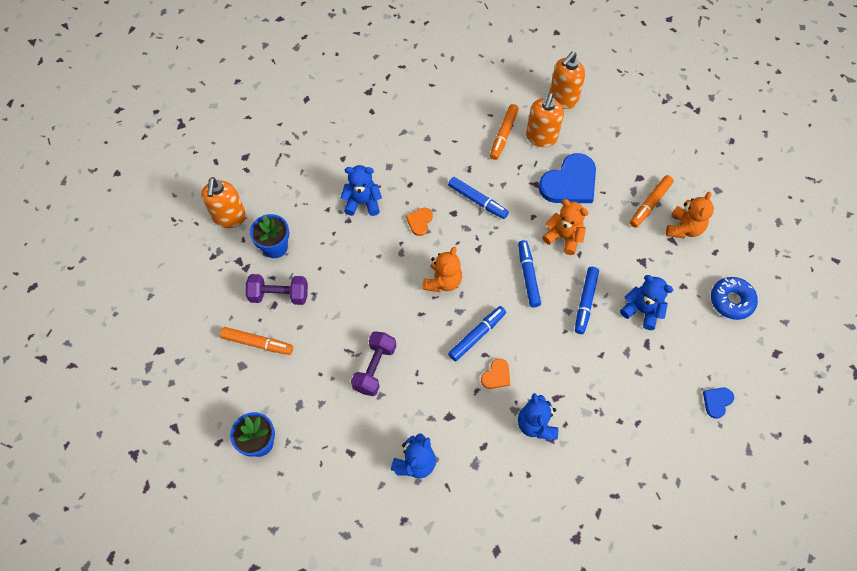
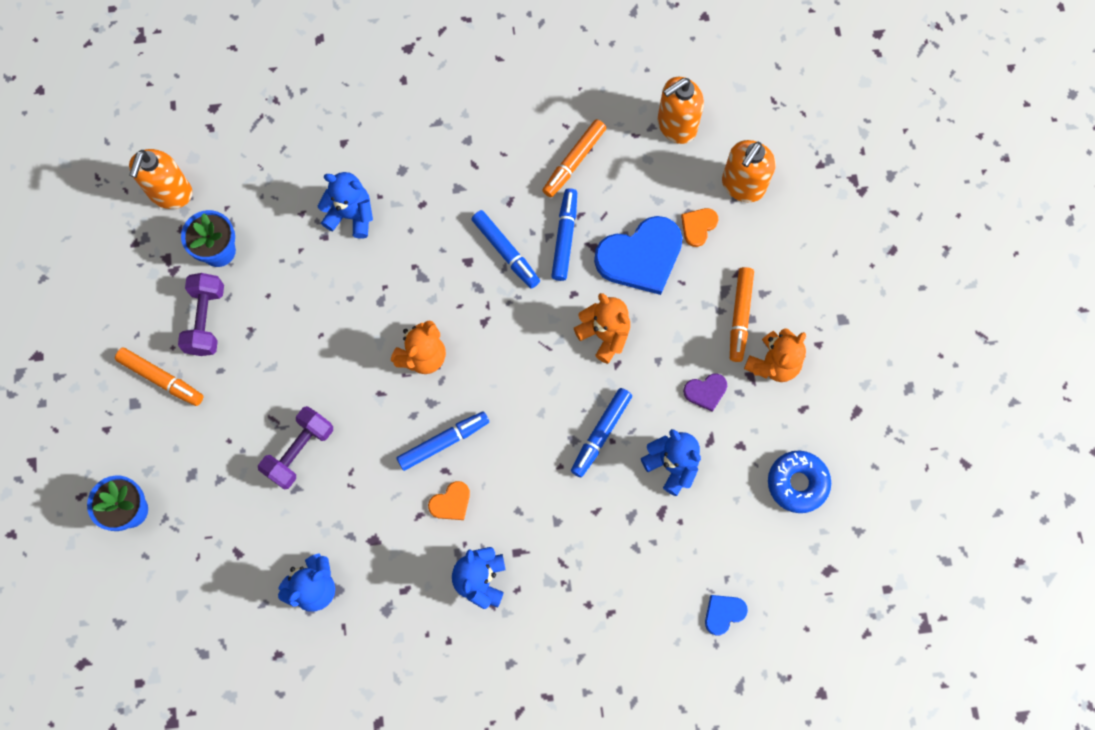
camera: 15 degrees right, 10 degrees up
purple dumbbell [246,274,308,305] -> purple dumbbell turned 75 degrees clockwise [178,273,224,356]
orange heart [406,208,433,236] -> orange heart moved to [681,208,718,247]
blue marker [518,240,541,307] -> blue marker moved to [551,188,577,281]
orange soap dispenser [526,93,564,147] -> orange soap dispenser moved to [722,140,776,202]
orange marker [630,175,674,228] -> orange marker turned 45 degrees counterclockwise [730,267,754,362]
none -> purple heart [683,373,727,412]

